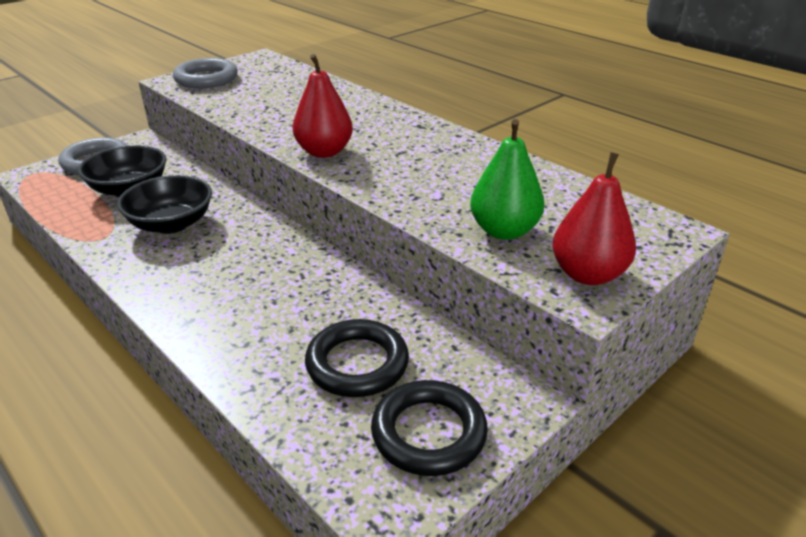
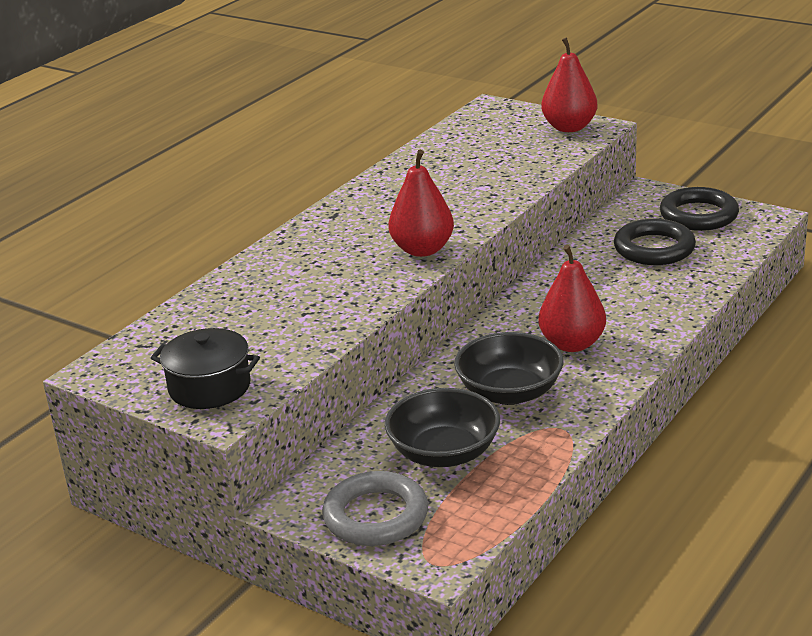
camera: 100 degrees left, 5 degrees down
grey ring [173,58,238,88] -> black pot [151,328,260,409]
green pear [470,119,544,240] -> none
none -> red pear [538,245,606,352]

